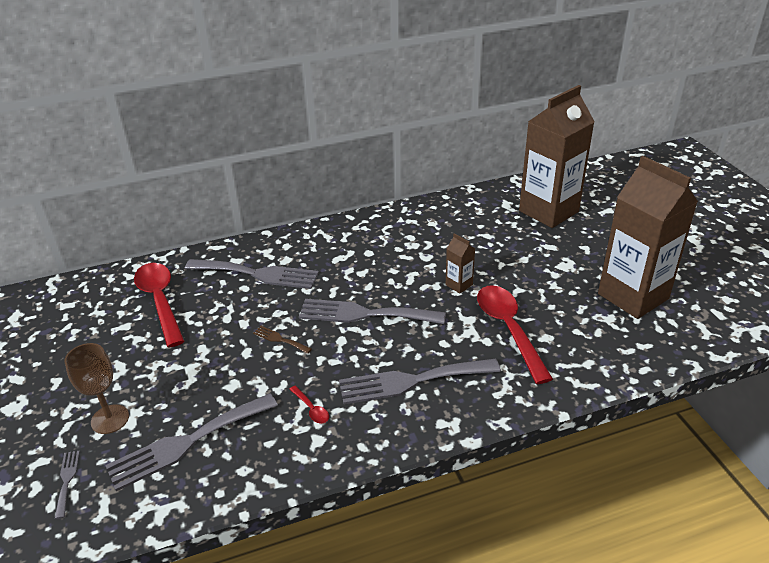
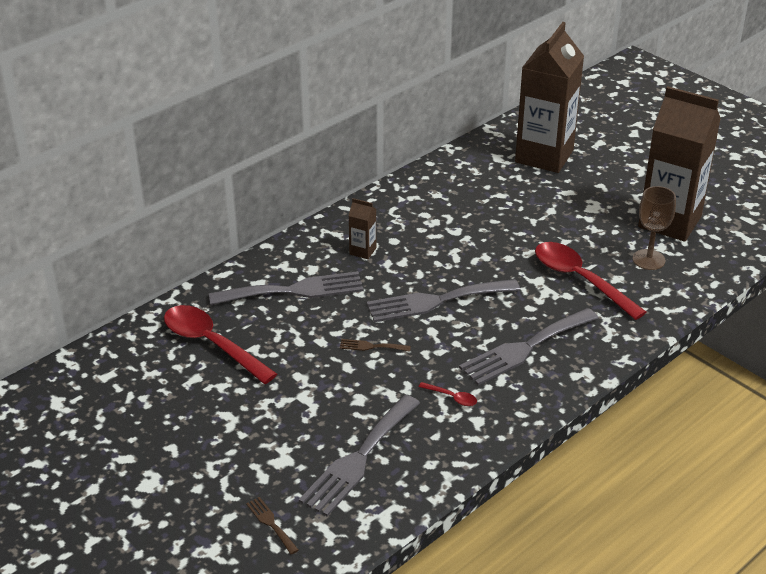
camera: 25 degrees left, 0 degrees up
grey fork [55,451,80,519] -> brown fork [246,497,299,554]
brown goblet [64,343,129,434] -> brown goblet moved to [632,186,676,270]
brown carton [446,233,475,294] -> brown carton moved to [349,198,376,259]

